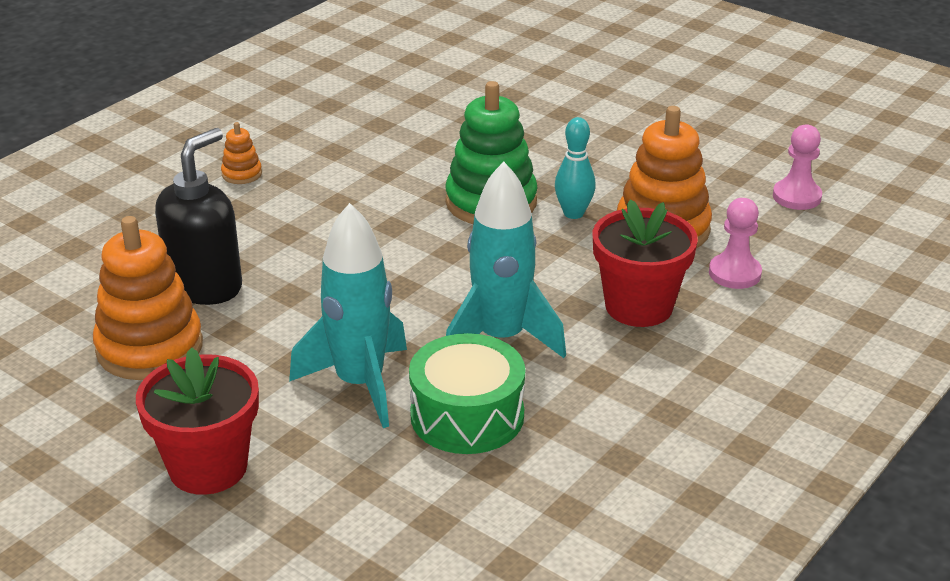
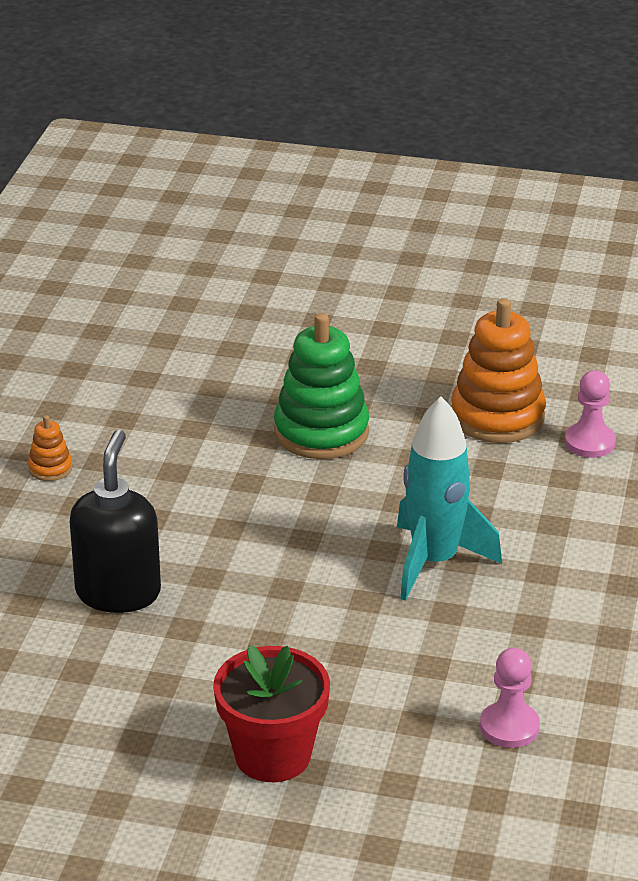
camera: 25 degrees left, 0 degrees up
orange stacking toy [93,216,203,380] -> none
turquoise rocket [289,203,407,428] -> none
green drum [409,333,525,454] -> none
turquoise bowling pin [555,117,596,219] -> none
red flower pot [593,199,698,327] -> none
pink pawn [773,125,822,210] -> pink pawn moved to [480,648,540,748]

